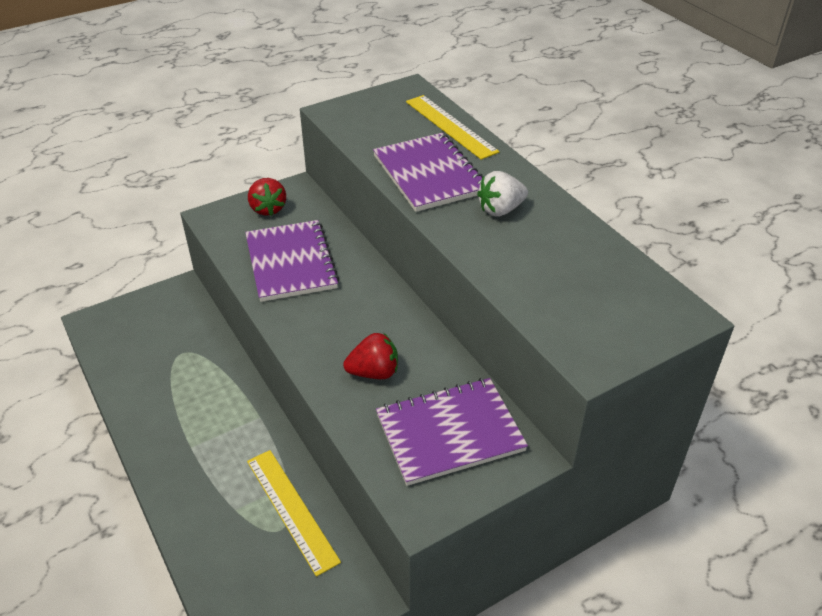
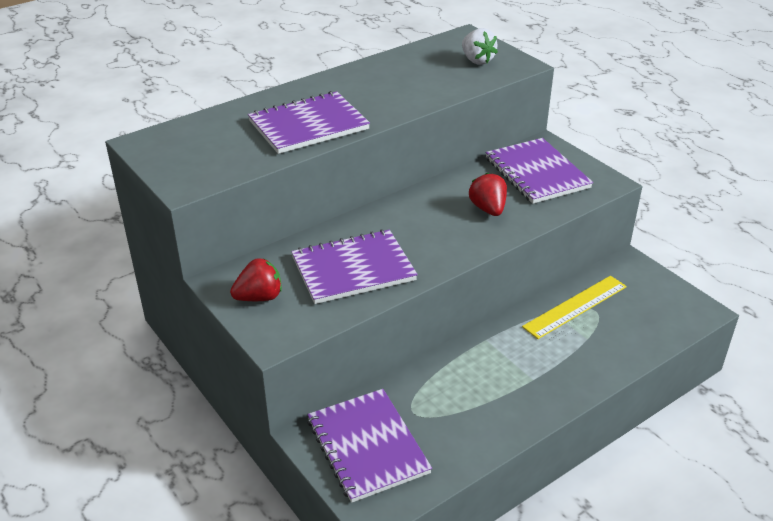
camera: 95 degrees left, 5 degrees down
yellow ruler [406,95,499,160] -> none
white strawberry [477,171,528,217] -> white strawberry moved to [462,28,498,65]
none -> purple notebook [307,389,432,503]

